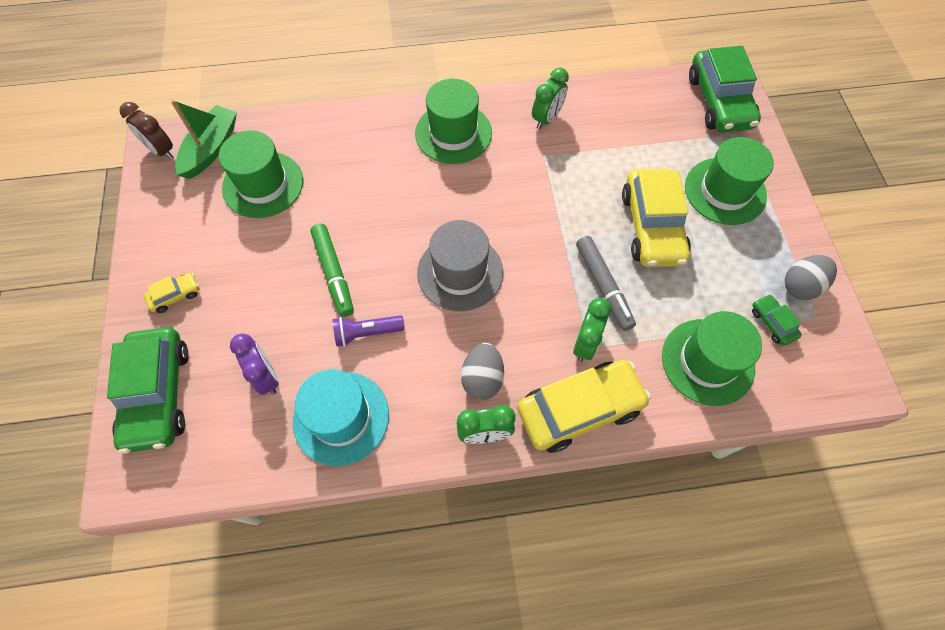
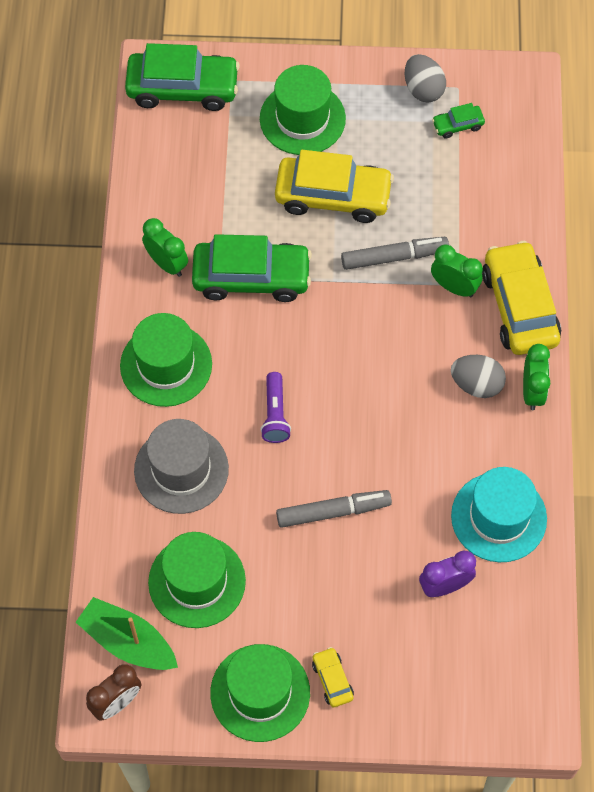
camera: 80 degrees left, 0 degrees up
green car [107,327,188,454] -> green car moved to [192,234,312,302]
green marker [310,223,354,317] -> grey marker [276,490,392,528]
purple flashlight [333,315,405,347] -> purple flashlight moved to [260,372,291,443]
grey hat [417,220,503,311] -> grey hat moved to [134,419,229,514]
green hat [662,311,762,406] -> green hat moved to [210,644,310,742]

